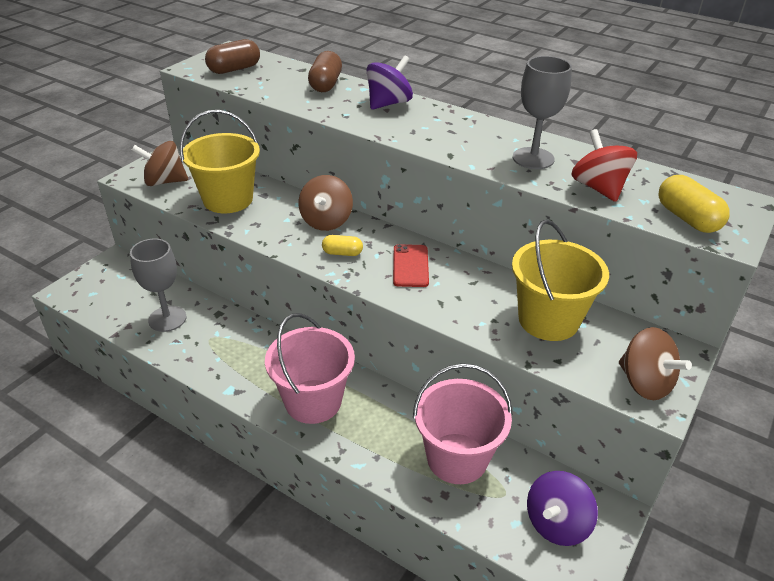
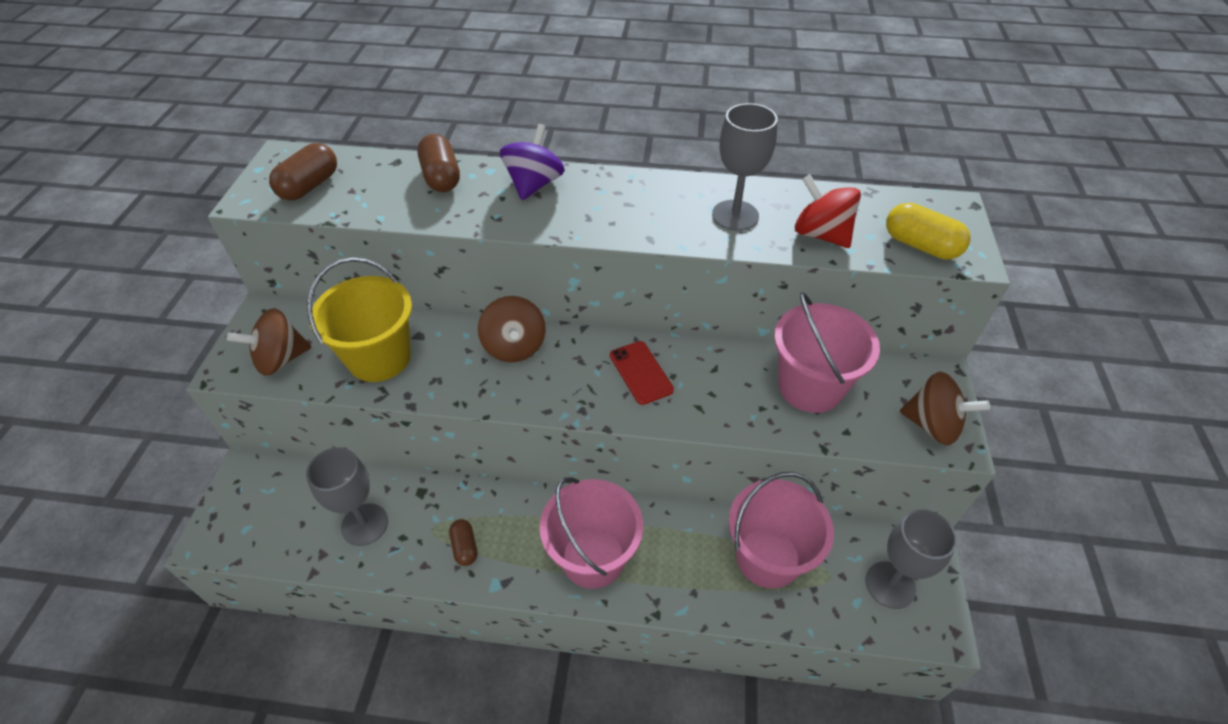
camera: 25 degrees left, 10 degrees up
yellow capsule [322,235,363,256] -> none
yellow bucket [512,219,609,341] -> pink bucket [774,292,880,413]
purple spinning top [527,471,598,546] -> grey goblet [866,509,957,609]
none -> brown capsule [449,519,477,566]

